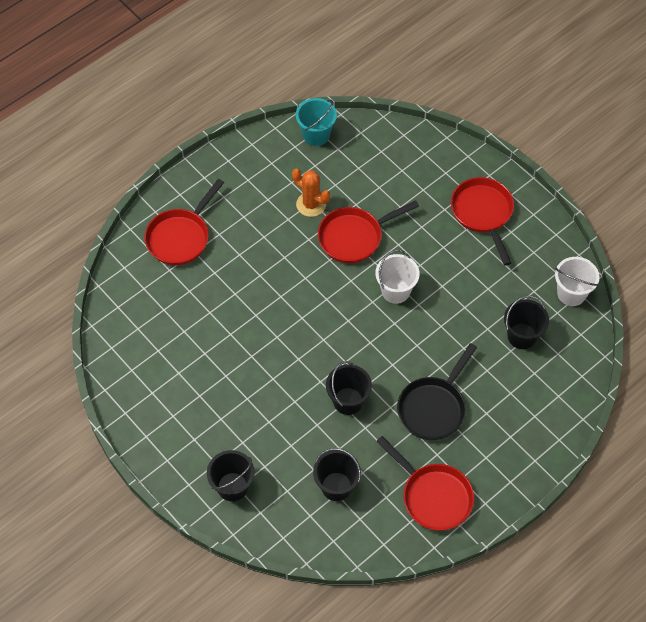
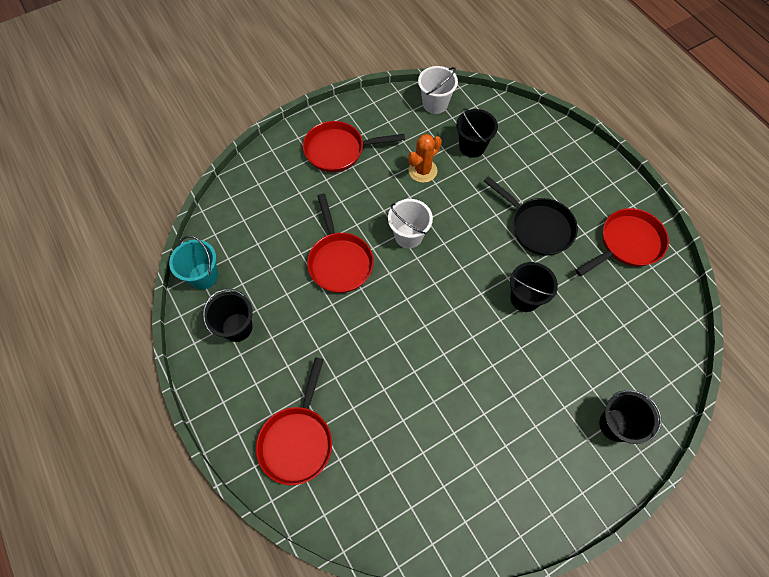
camera: 80 degrees left, 5 degrees up
red pan [144,179,224,265] -> red pan turned 60 degrees clockwise [256,357,332,485]
orange cactus [292,169,330,217] -> orange cactus moved to [408,134,442,183]
black bucket [313,448,361,501] -> black bucket moved to [203,289,253,342]

